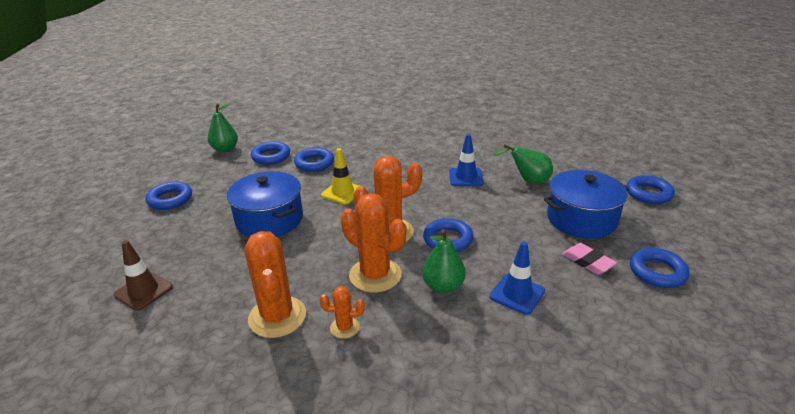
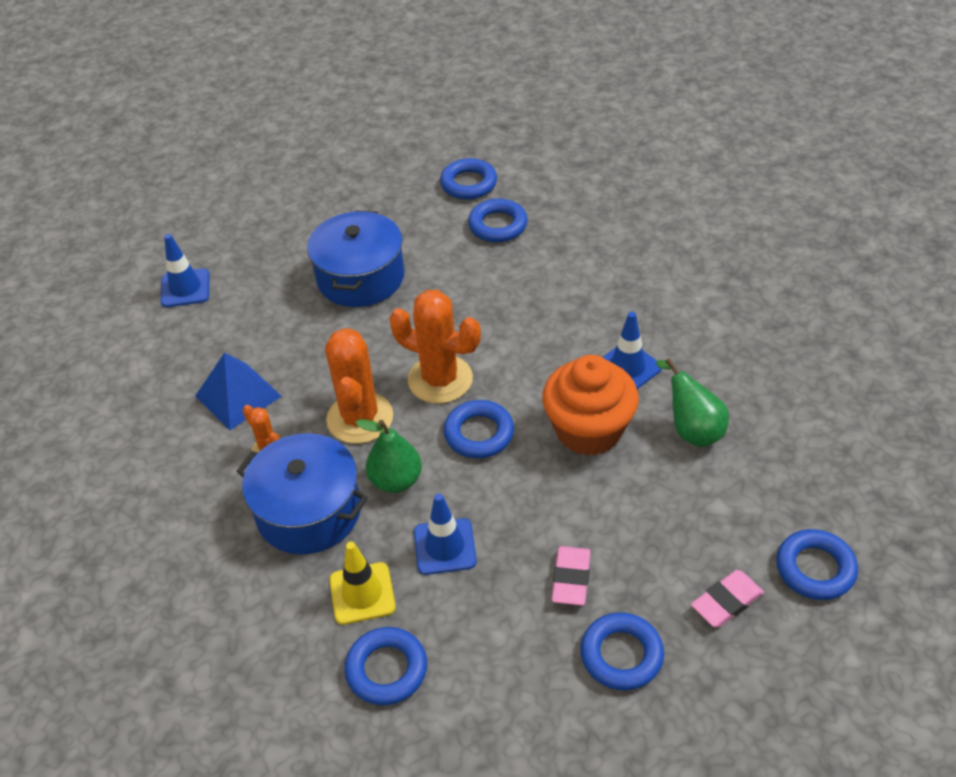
camera: 50 degrees right, 15 degrees up
brown traffic cone [114,240,173,311] -> blue traffic cone [160,234,210,307]
blue ring [146,181,192,210] -> blue ring moved to [344,627,427,705]
green pear [208,103,238,152] -> none
orange cactus [244,231,306,338] -> blue pyramid [195,353,282,430]
yellow traffic cone [321,148,359,204] -> yellow traffic cone moved to [329,542,396,625]
blue pot [544,170,629,239] -> blue pot moved to [236,433,368,555]
none -> orange cupcake [542,355,639,456]
none -> pink eraser [691,570,764,627]

